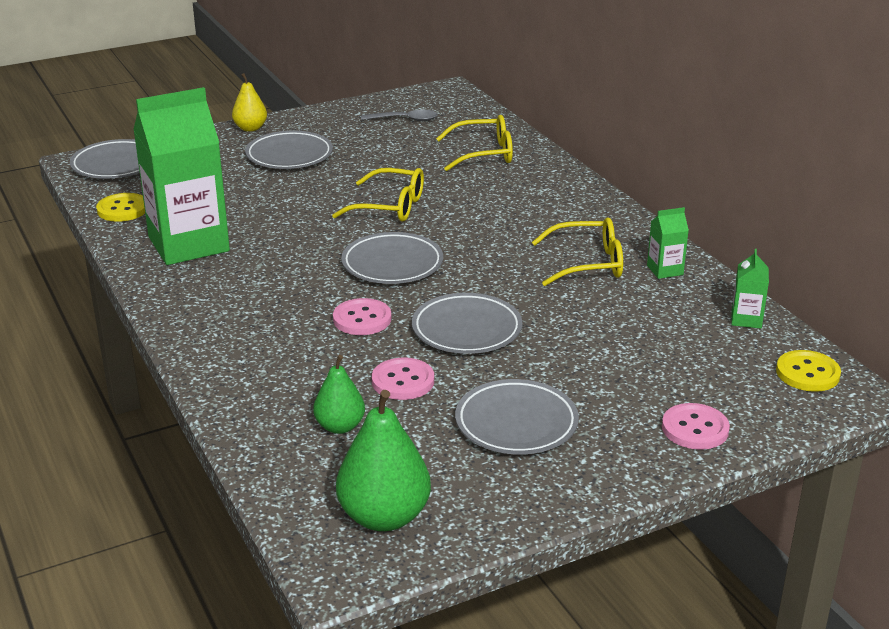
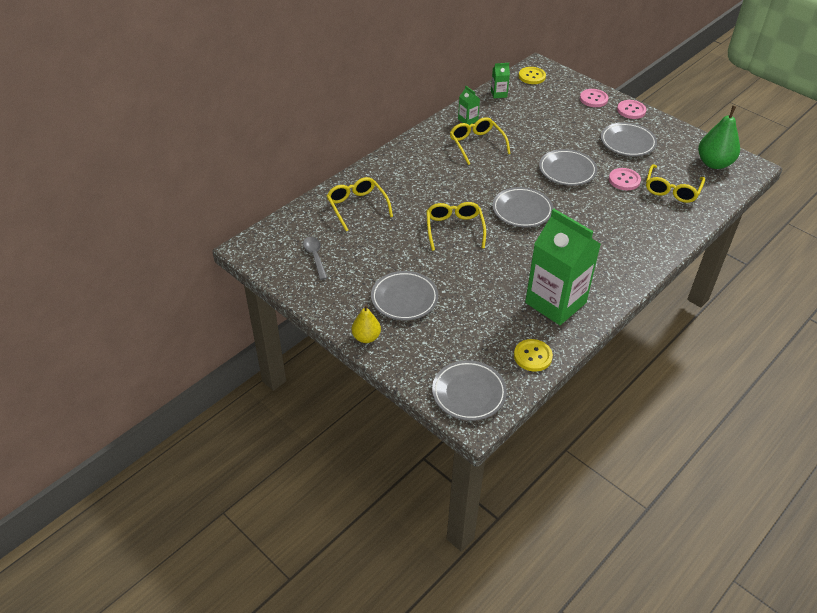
camera: 110 degrees left, 15 degrees up
green pear [313,355,365,434] -> yellow glasses [646,164,705,203]
pink button [333,298,391,335] -> pink button moved to [617,100,646,119]

